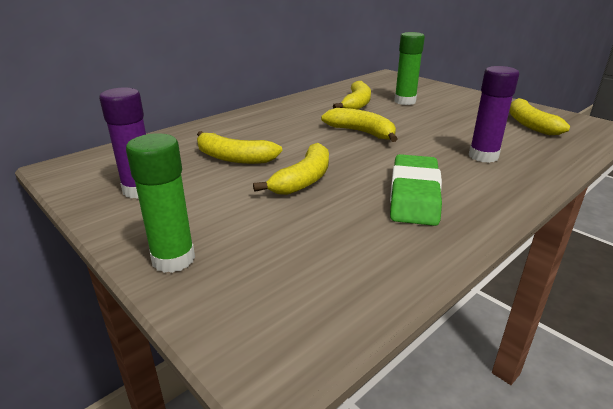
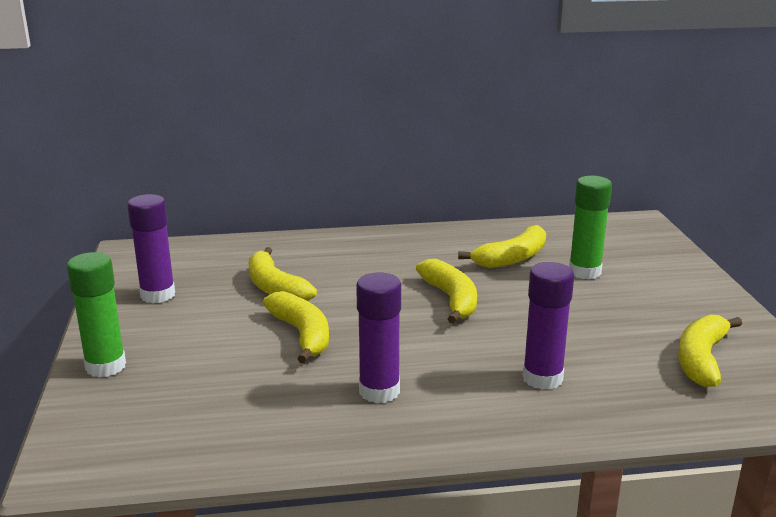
camera: 35 degrees right, 5 degrees down
yellow banana [253,143,329,195] -> yellow banana turned 90 degrees counterclockwise [263,291,329,364]
green eraser [390,154,442,226] -> purple glue stick [356,273,401,403]

